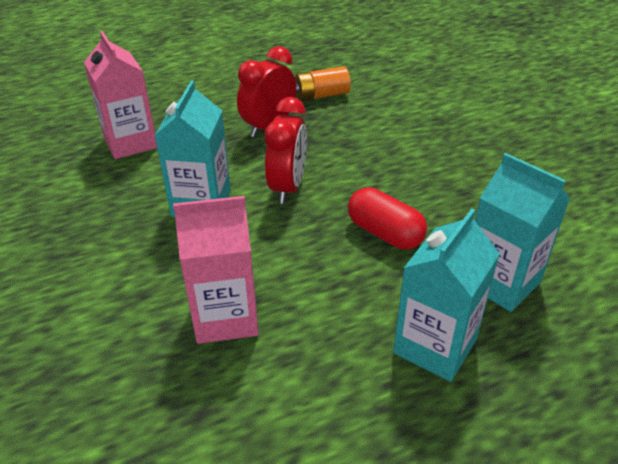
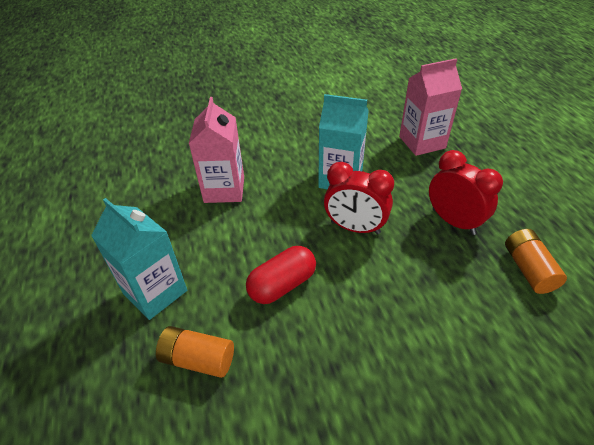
camera: 100 degrees right, 5 degrees up
turquoise carton [475,153,570,312] -> orange battery [156,326,234,378]

